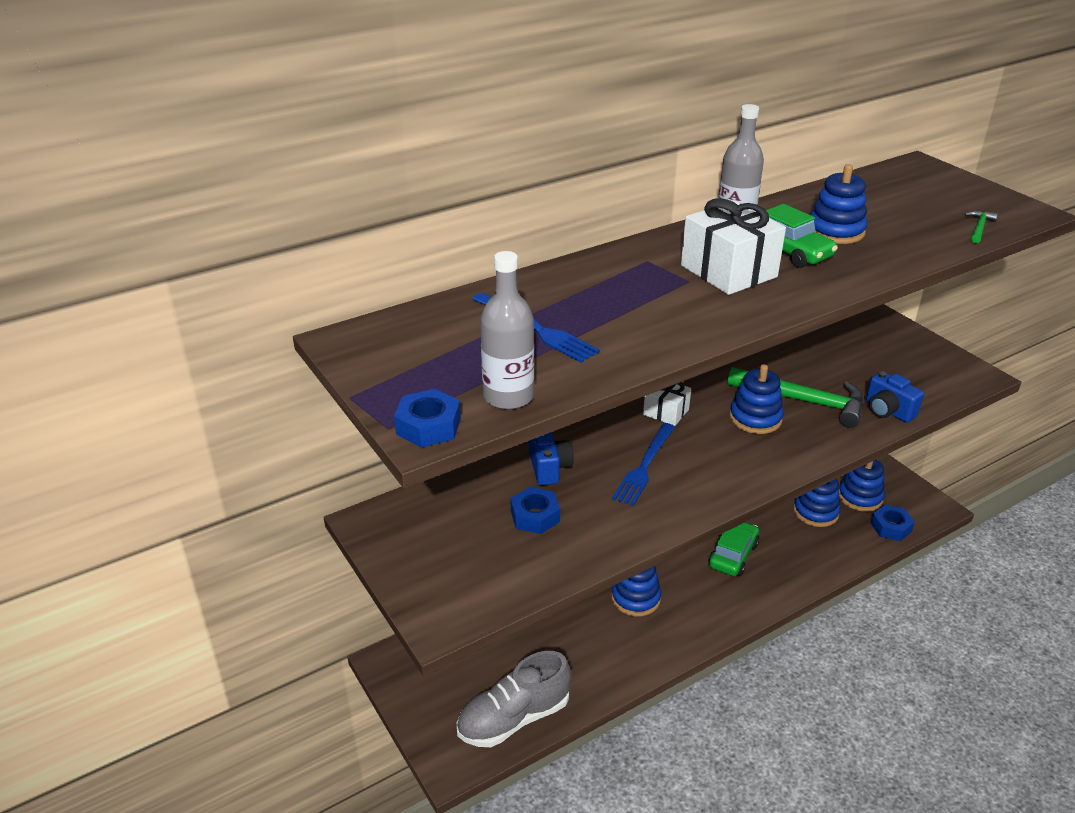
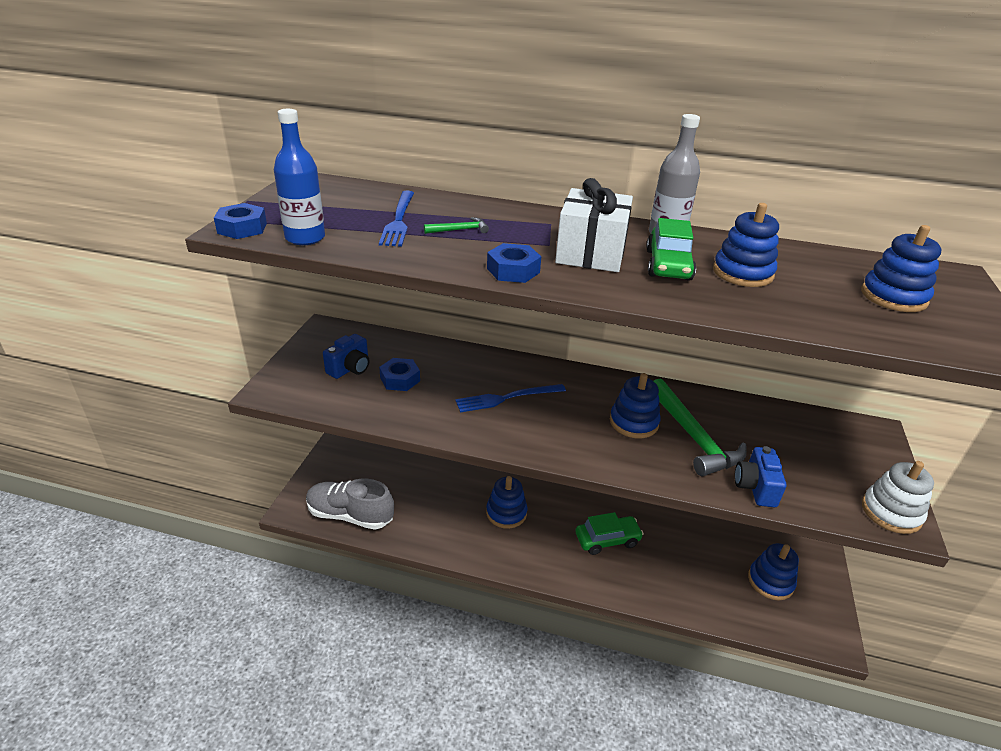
camera: 45 degrees right, 0 degrees up
grey bottle [480,251,534,410] -> blue bottle [274,109,325,245]
blue camera [529,432,574,486] -> blue camera moved to [323,334,369,379]
white gift [643,382,691,426] -> none
blue stacking toy [794,479,841,527] -> blue stacking toy moved to [861,225,941,312]
blue nut [871,504,915,541] -> blue nut moved to [487,243,541,283]
green hammer [965,210,998,244] -> green hammer moved to [424,217,489,234]
none -> white stacking toy [862,461,934,534]

